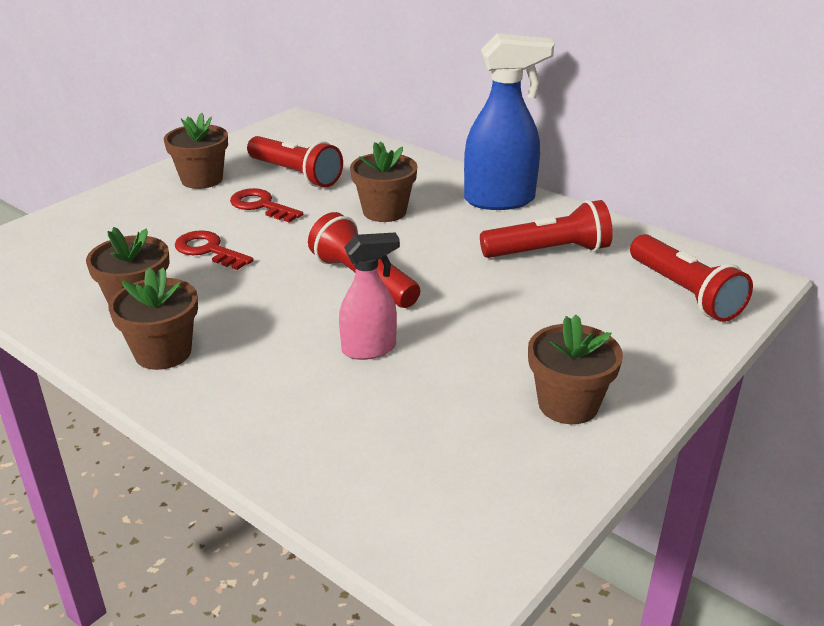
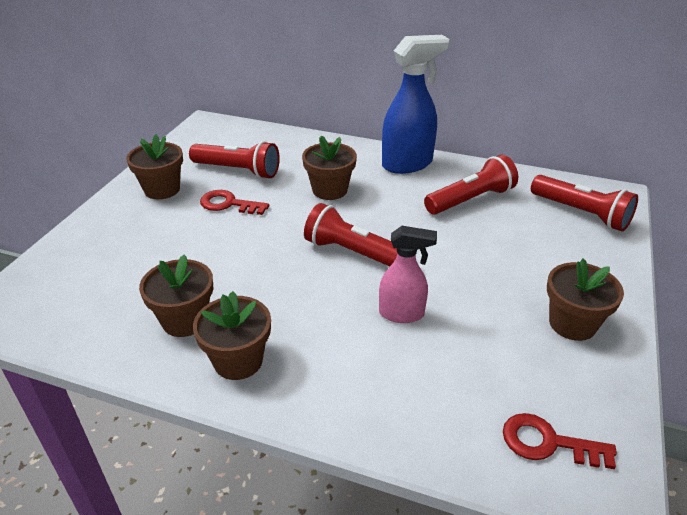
camera: 20 degrees left, 5 degrees up
red key [175,230,254,270] -> red key moved to [503,413,617,469]
pink spray bottle [339,233,400,360] -> pink spray bottle turned 45 degrees clockwise [379,226,437,323]

